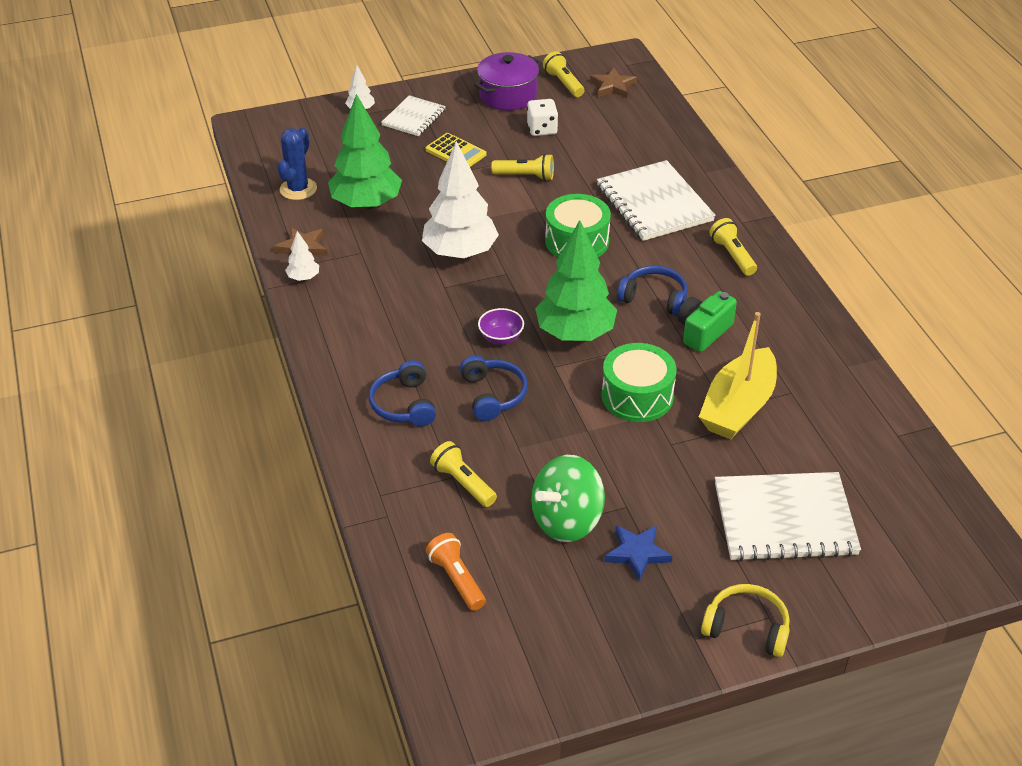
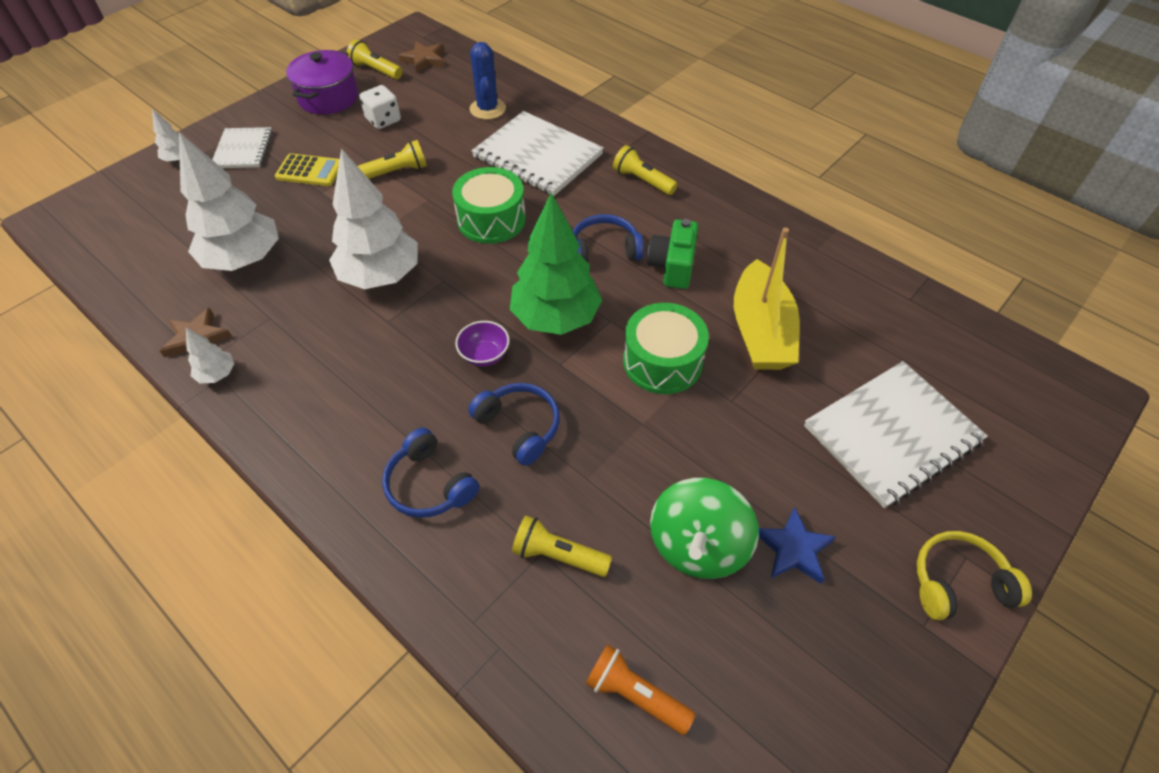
camera: 30 degrees left, 10 degrees up
blue cactus [277,128,317,200] -> blue cactus moved to [469,42,506,120]
green tree [328,94,402,210] -> white tree [179,132,279,271]

